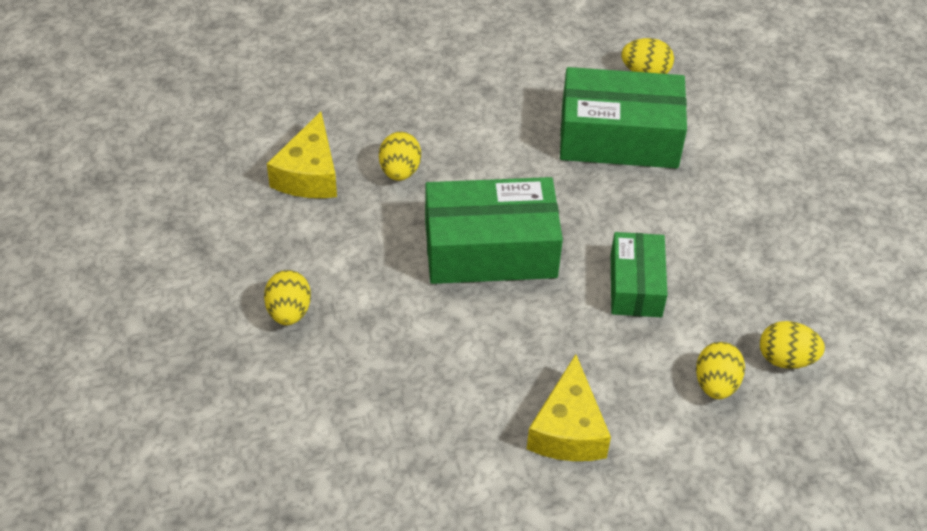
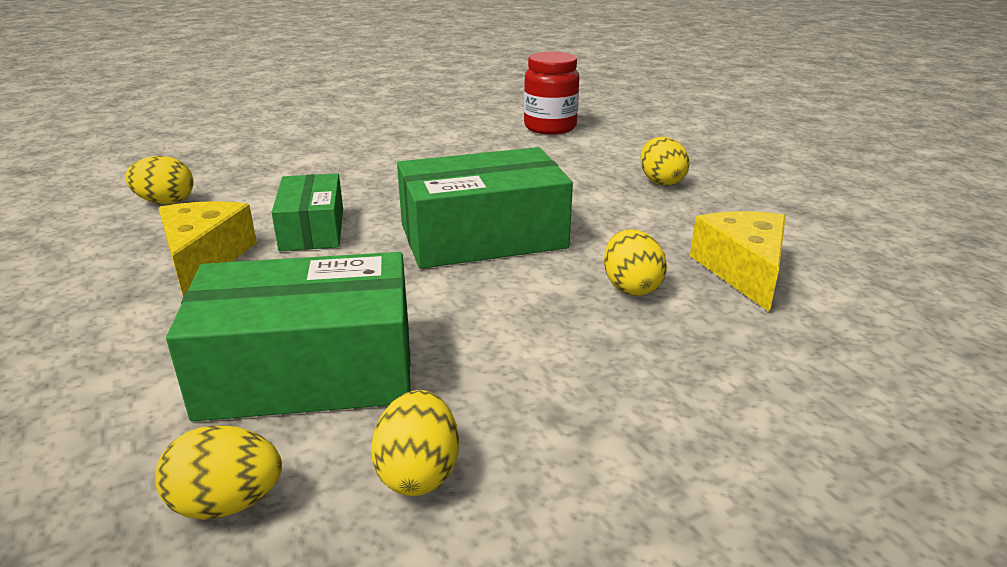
camera: 170 degrees right, 20 degrees down
yellow cheese [527,354,611,461] -> yellow cheese moved to [159,201,257,297]
yellow egg [696,342,745,399] -> yellow egg moved to [371,390,459,496]
none -> red jar [524,52,579,135]

